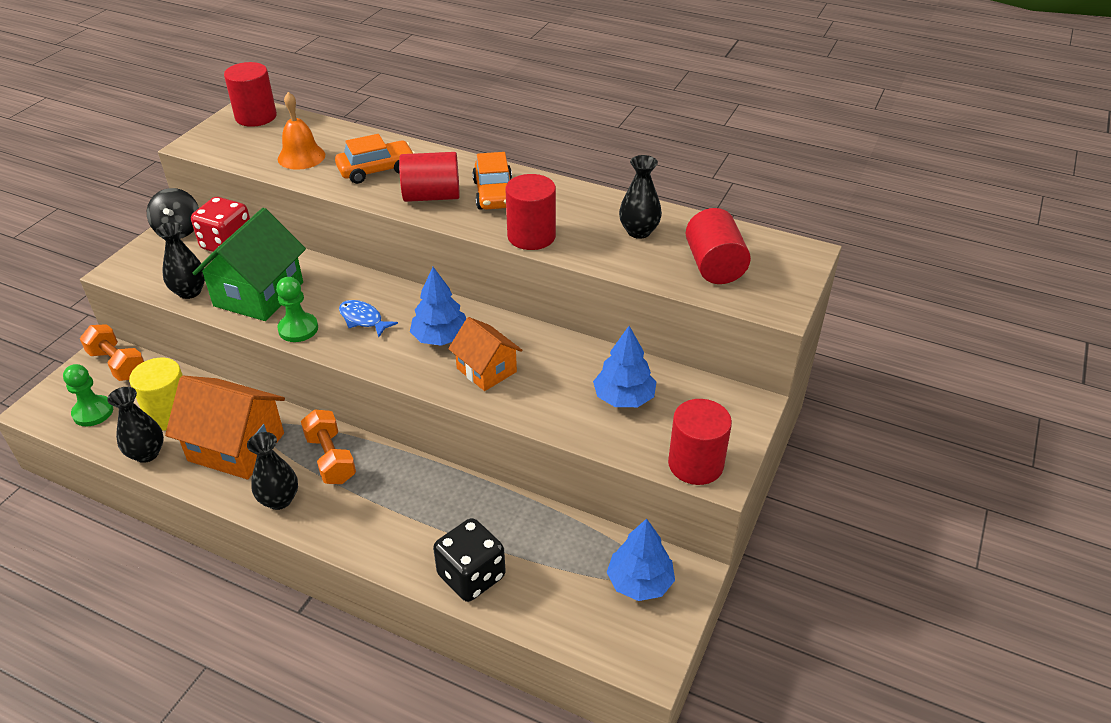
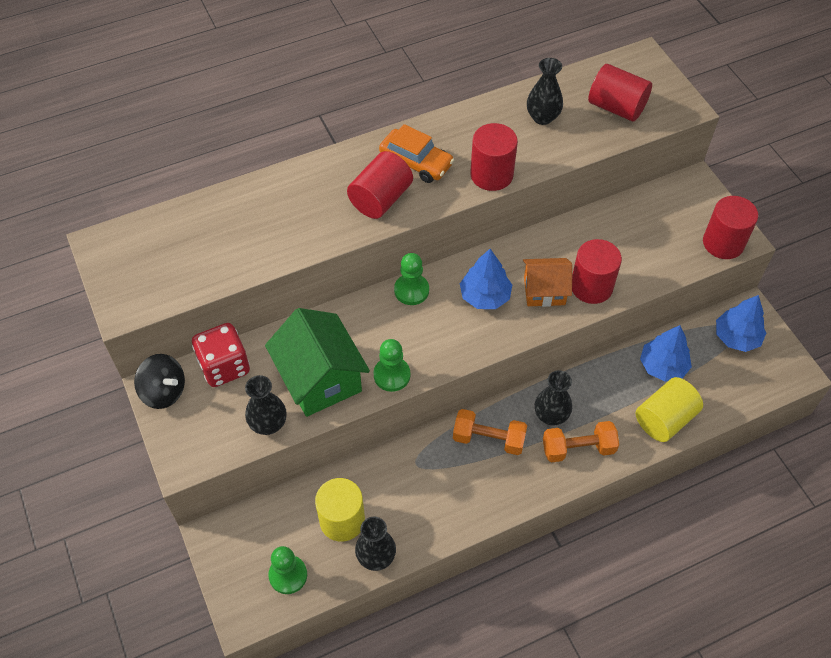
camera: 50 degrees left, 15 degrees up
orange dumbbell [80,324,144,381] -> orange dumbbell moved to [543,421,619,463]
orange house [165,376,285,479] -> none
red cylinder [224,62,277,127] -> red cylinder moved to [572,239,622,304]
black vase [247,432,298,510] -> black vase moved to [535,371,572,425]
orange bell [278,92,325,170] -> none
orange car [335,134,415,184] -> none
blue fish [339,300,398,337] -> none
black dice [433,518,506,602] -> yellow cylinder [636,377,703,442]
blue tree [593,326,656,407] -> blue tree moved to [640,325,692,382]
none -> green pawn [394,253,429,305]

